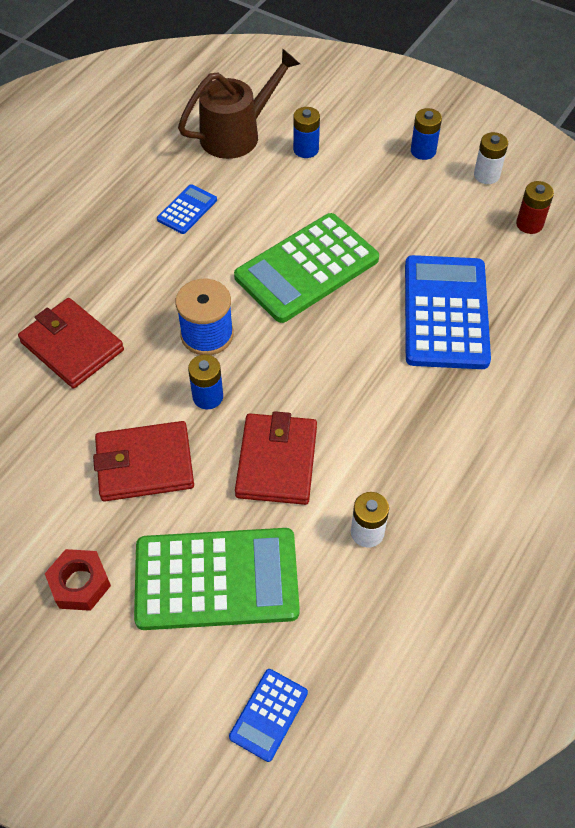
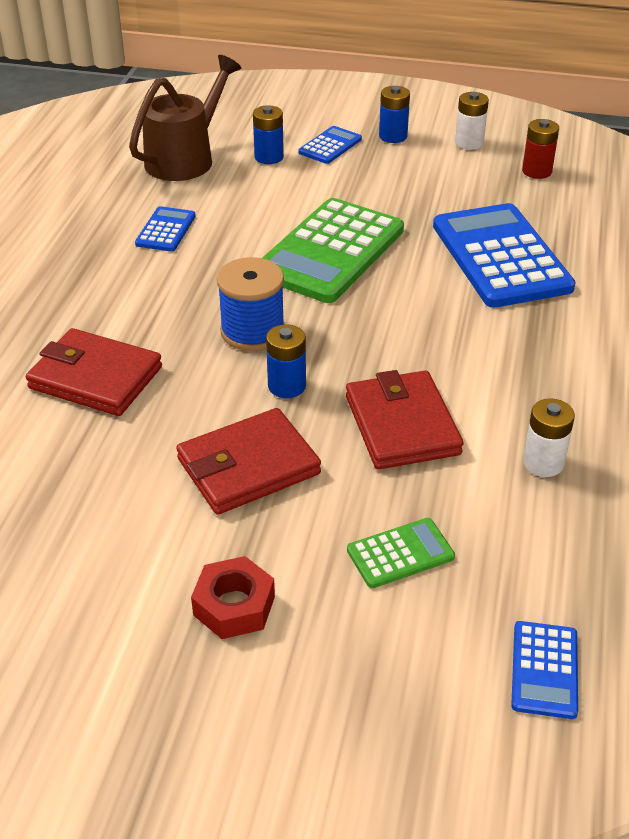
camera: 20 degrees left, 15 degrees down
green calculator [134,528,300,630] -> green calculator [347,518,455,588], size x0.46
none -> blue calculator [299,126,362,164]

